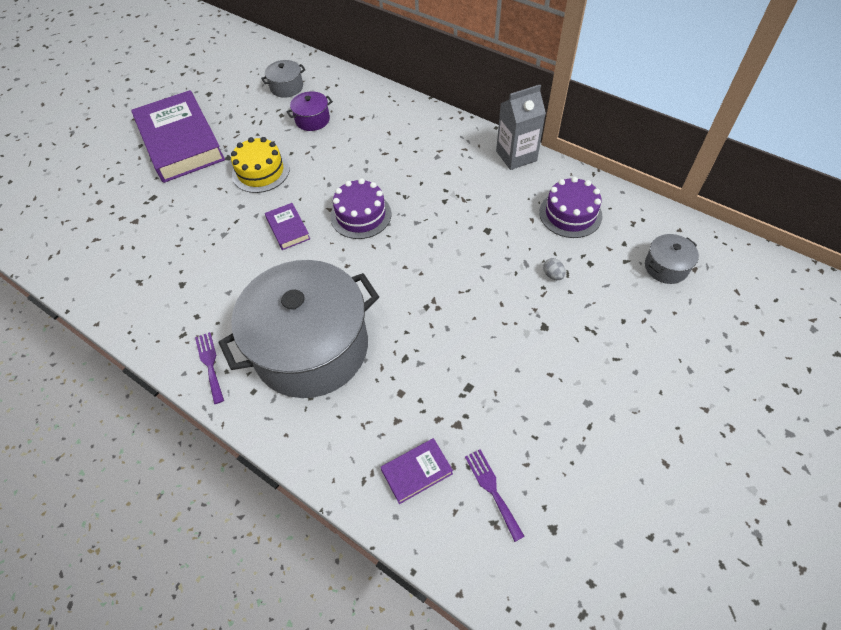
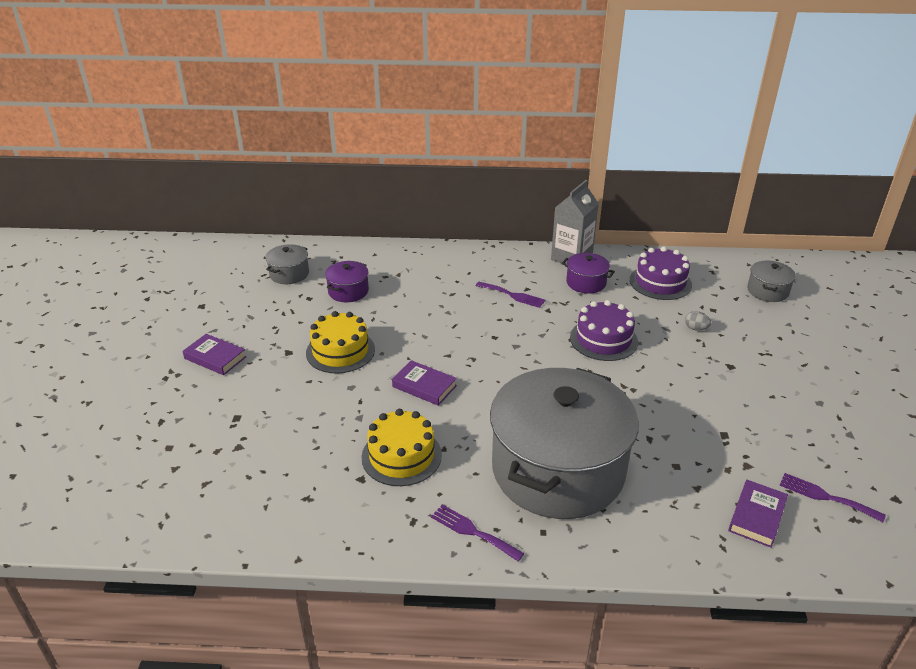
camera: 35 degrees left, 20 degrees down
purple book [131,90,225,183] -> purple book [183,334,246,375], size x0.43
purple cake [330,178,391,239] -> purple cake moved to [570,300,638,361]
none -> yellow cake [361,409,442,486]
none -> purple fork [476,282,545,308]
none -> purple pot [562,253,615,293]

